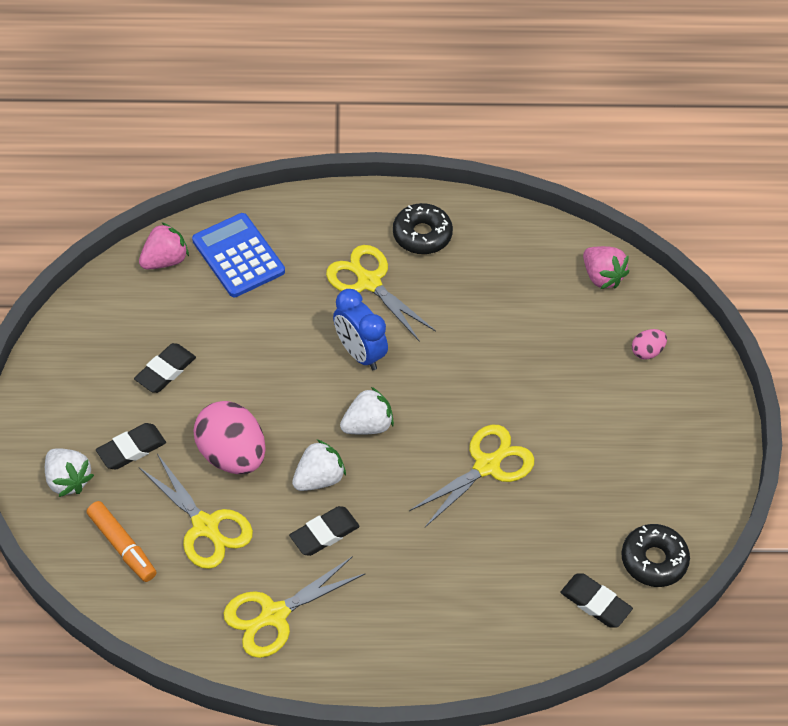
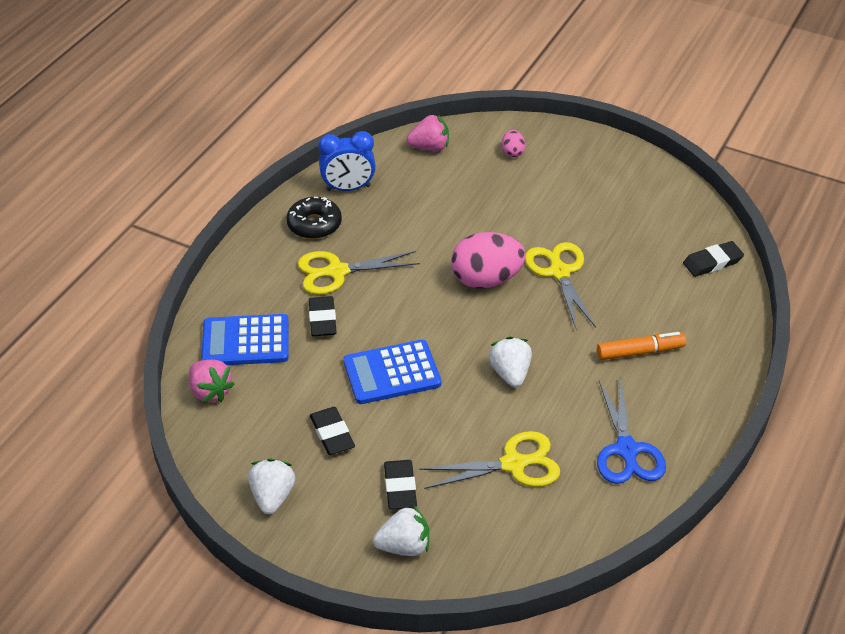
camera: 60 degrees left, 10 degrees down
orange marker [86,501,157,582] -> orange marker moved to [597,332,686,360]
pink strawberry [139,222,189,270] -> pink strawberry turned 150 degrees clockwise [189,359,235,403]
pink egg [193,401,266,474] -> pink egg moved to [451,232,526,289]
yellow scissors [223,556,366,658] -> blue scissors [597,378,666,484]
black eraser [289,506,360,556] -> black eraser moved to [309,296,337,336]
blue clock [333,289,388,370] -> blue clock moved to [318,131,376,191]
white strawberry [340,387,394,435] -> white strawberry moved to [248,459,295,514]
black donut [621,524,690,587] -> none
none -> blue calculator [343,340,441,404]

